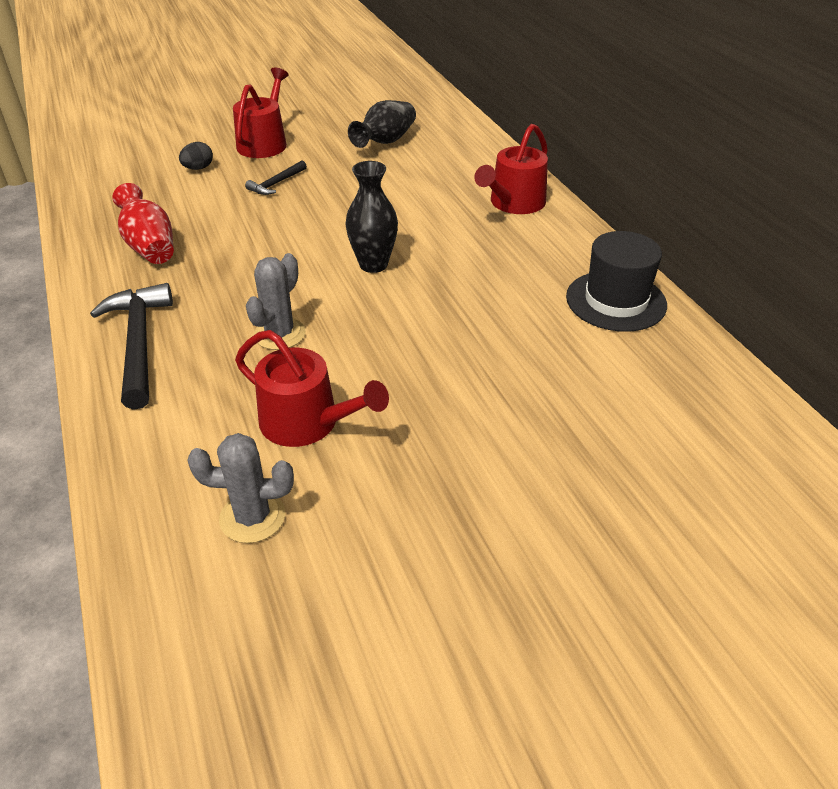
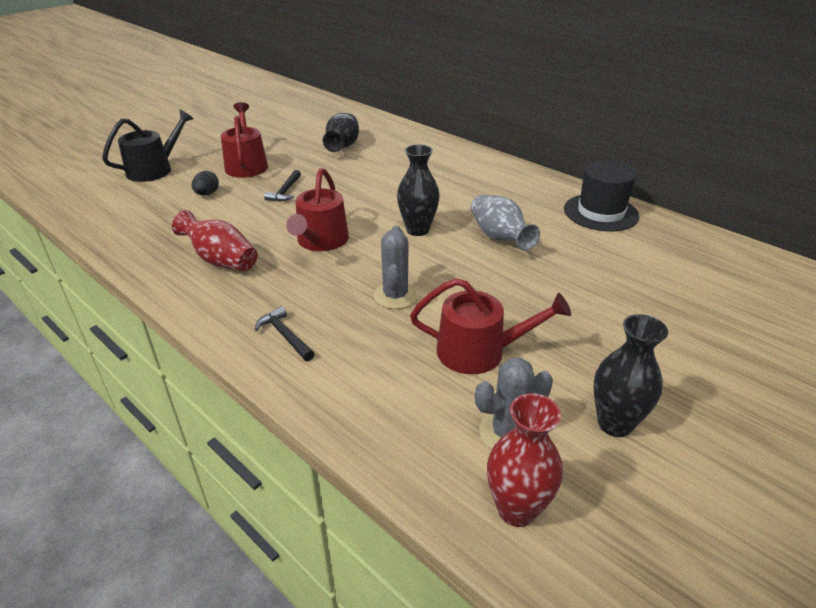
camera: 25 degrees left, 5 degrees down
black hammer [90,283,173,409] -> black hammer [254,306,314,361], size x0.52
red watering can [474,124,548,214] -> red watering can moved to [286,168,349,251]
none -> black watering can [102,109,194,182]
none -> grey vase [471,195,540,251]
none -> red vase [487,393,563,527]
none -> black vase [593,314,668,437]

